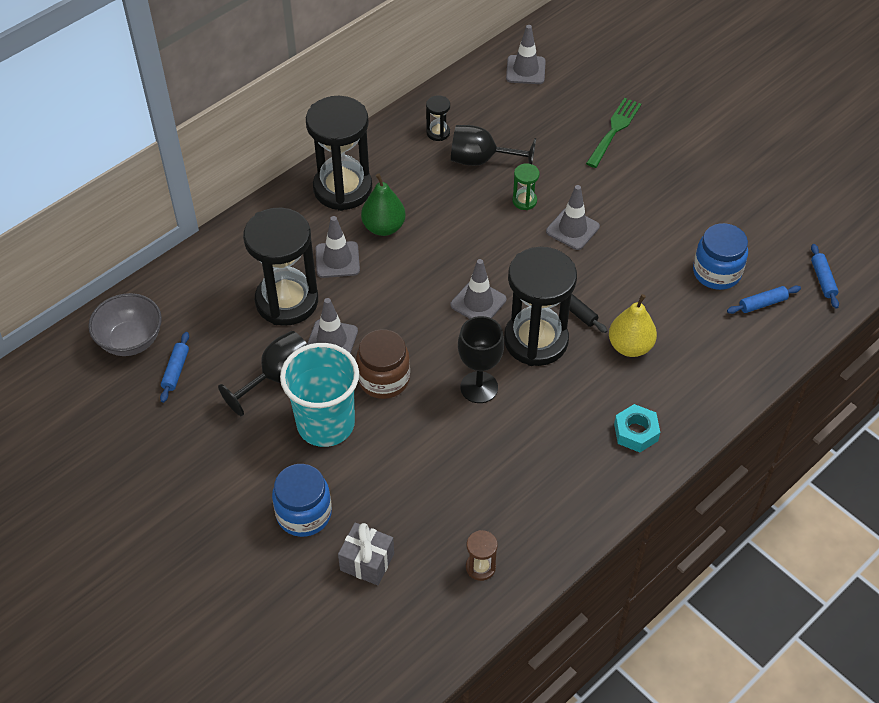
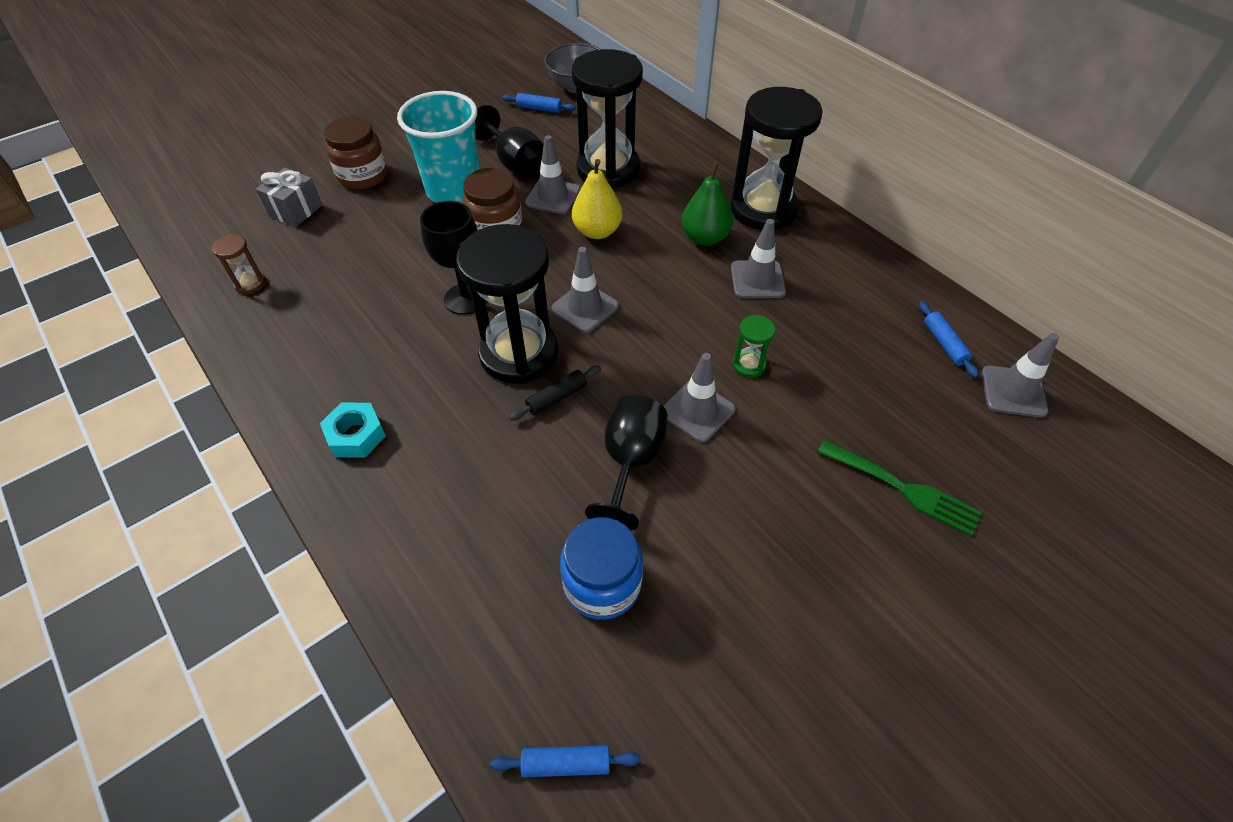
camera: 95 degrees right, 0 degrees up
blue jar [272,464,332,537] -> brown jar [324,116,387,190]
grey traffic cone [316,216,360,278] -> grey traffic cone moved to [731,219,786,298]
black hourglass [426,95,450,141] -> none
black goblet [451,125,536,166] -> black goblet moved to [585,395,668,531]
yellow pear [609,294,657,357] -> yellow pear moved to [572,159,622,239]
blue rolling pin [727,285,801,314] -> blue rolling pin moved to [919,301,979,378]

